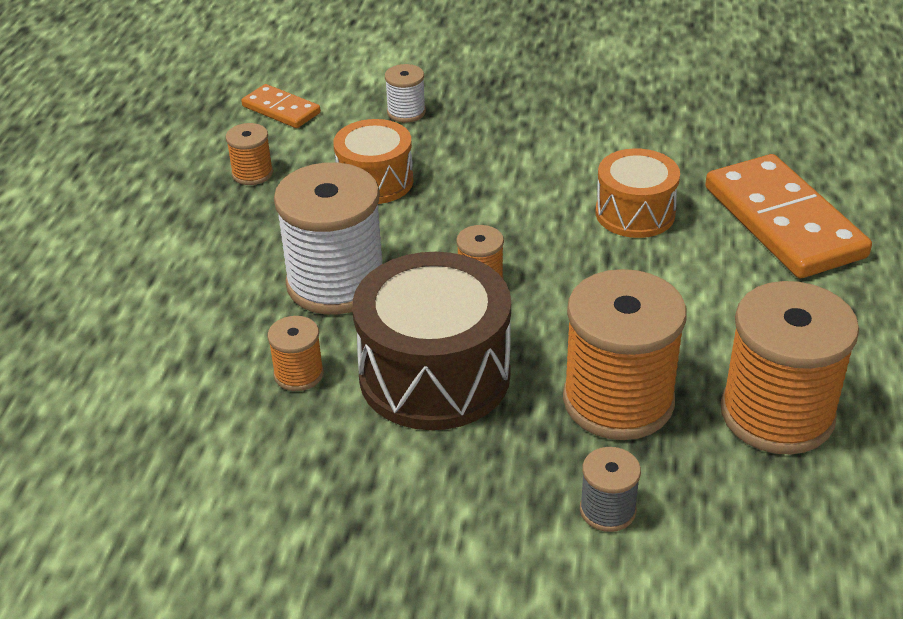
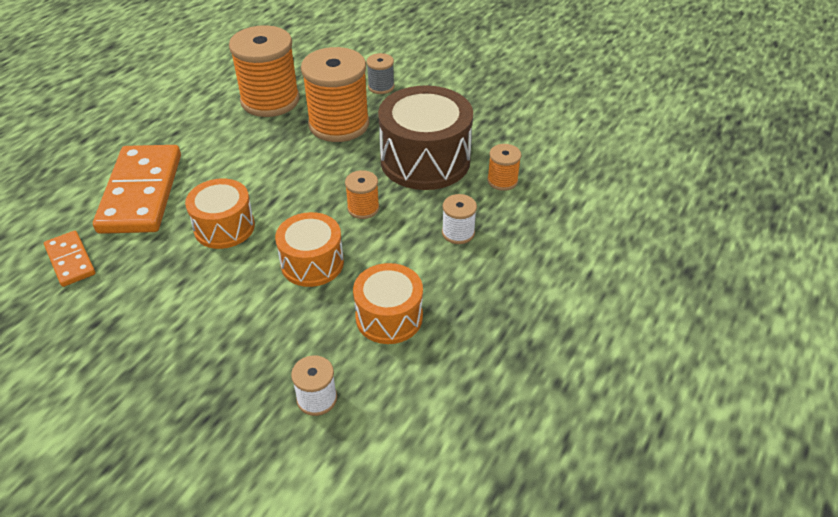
camera: 160 degrees left, 5 degrees up
orange spool [226,123,273,185] -> none
orange domino [241,84,321,128] -> orange domino moved to [44,231,96,287]
white spool [274,162,382,314] -> white spool [442,194,477,244], size x0.46
none -> orange drum [275,212,344,287]

